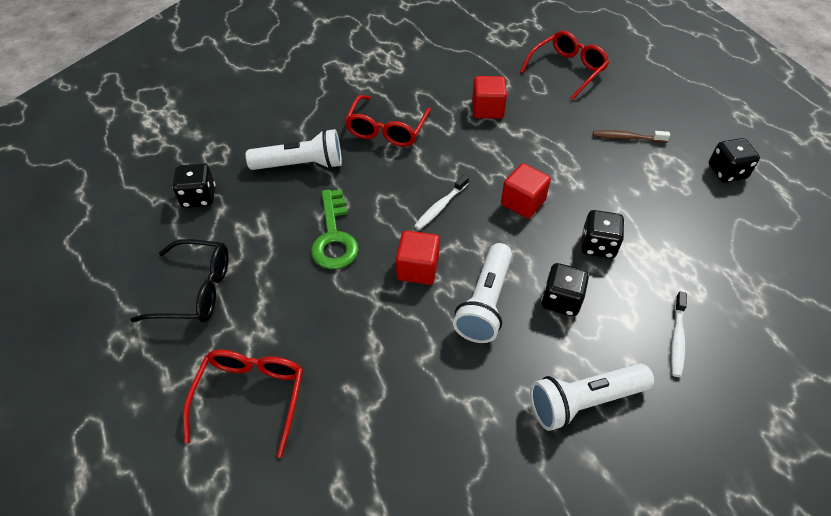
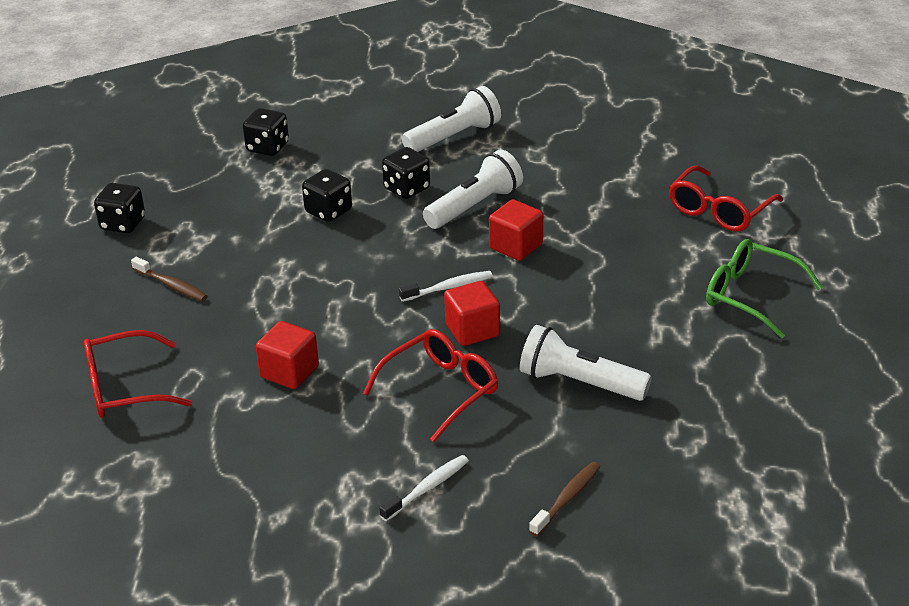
camera: 150 degrees left, 15 degrees down
black glasses [131,239,229,322] -> green glasses [706,239,822,338]
black dice [172,163,215,208] -> black dice moved to [243,108,289,156]
green key [311,189,359,269] -> none
red cube [501,163,551,219] -> red cube moved to [444,281,500,346]
white flashlight [530,363,654,431] -> white flashlight turned 45 degrees counterclockwise [402,86,501,152]
white toothbrush [671,292,687,377] -> white toothbrush moved to [379,455,469,521]
none -> brown toothbrush [529,462,601,536]

